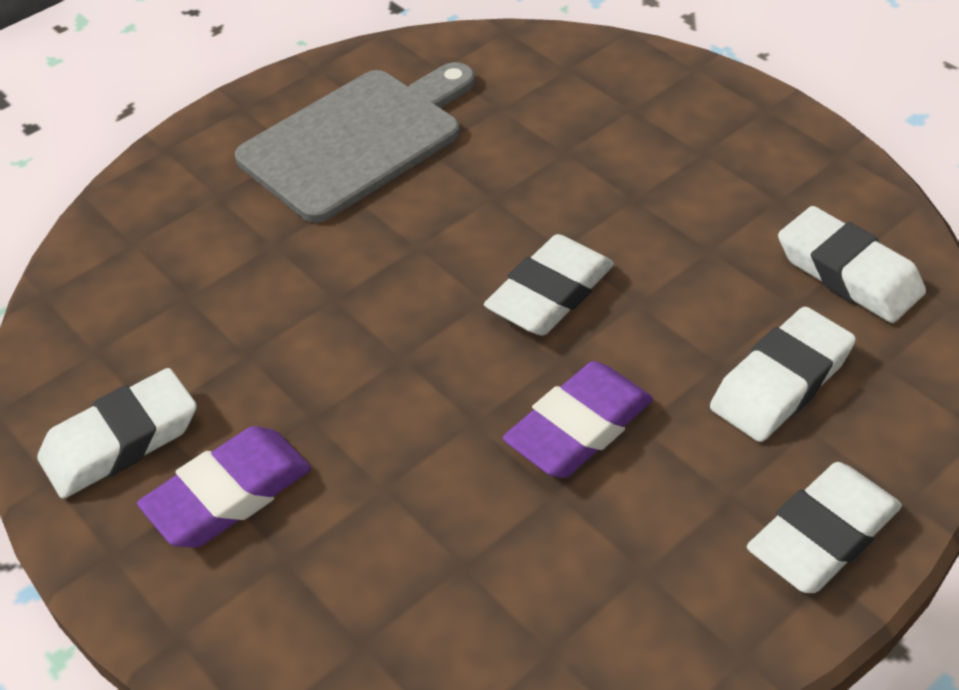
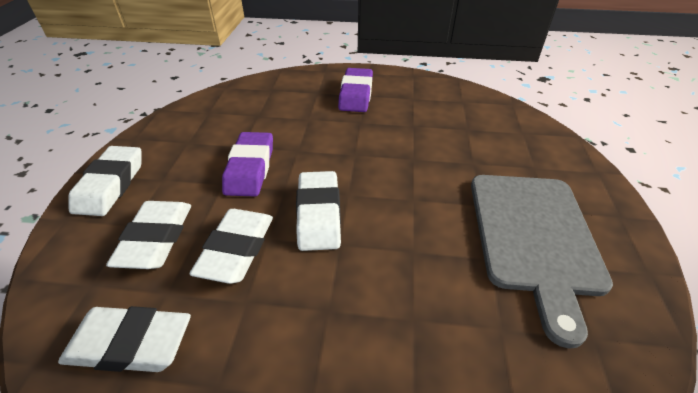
camera: 135 degrees right, 5 degrees down
white eraser [37,368,197,499] -> white eraser moved to [189,209,273,284]

